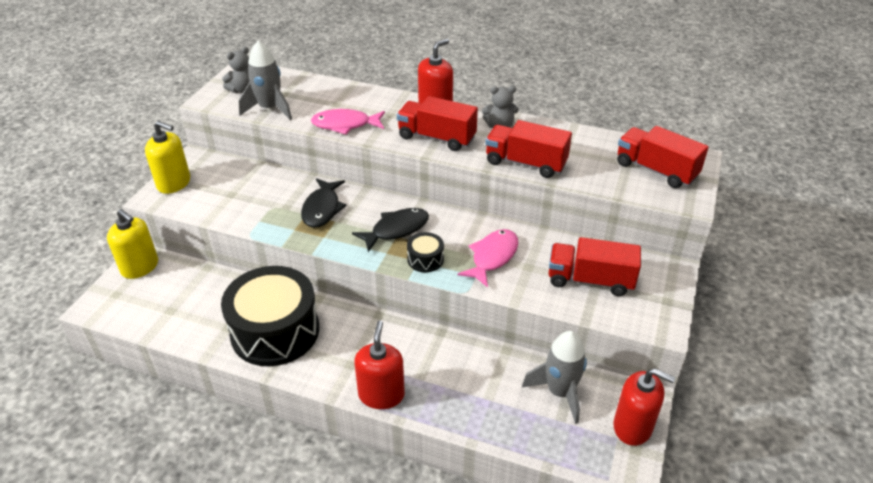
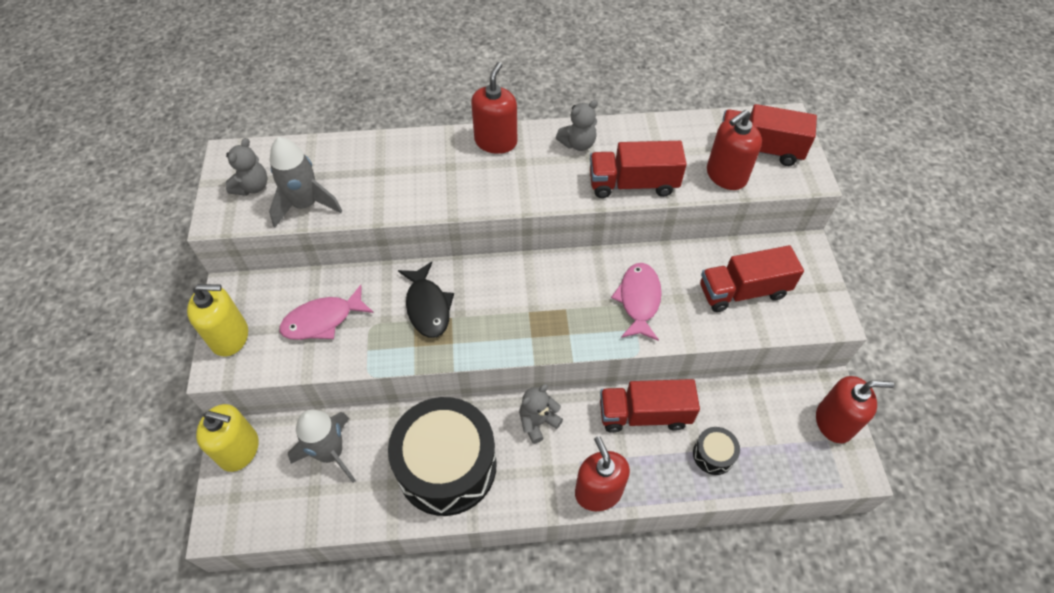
camera: 25 degrees left, 15 degrees up
pink fish [311,109,385,134] -> pink fish moved to [279,285,374,340]
black fish [352,208,429,252] -> none
red truck [397,96,478,151] -> red truck moved to [600,379,700,433]
black drum [407,232,444,272] -> black drum moved to [693,427,740,475]
grey rocket [522,331,587,424] -> grey rocket moved to [288,409,356,483]
none -> grey teddy bear [519,384,563,444]
none -> red soap dispenser [707,110,762,190]

